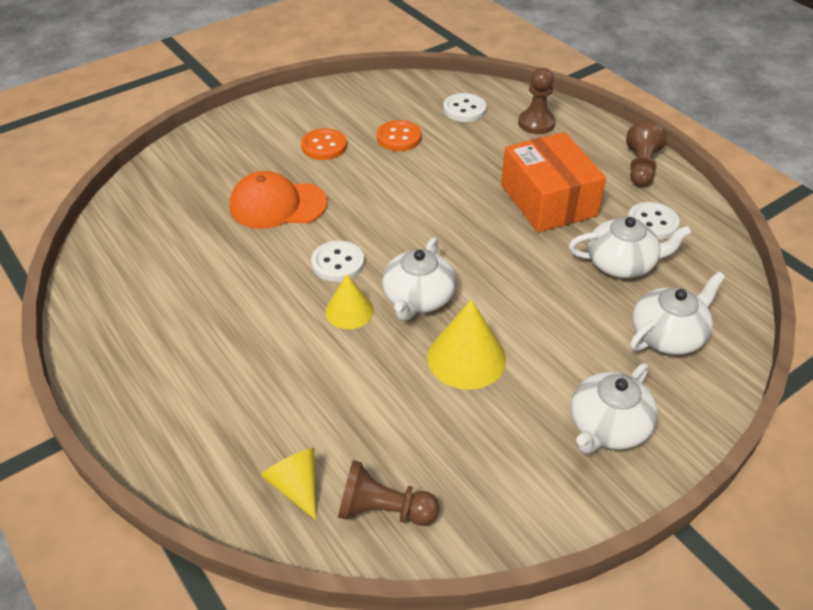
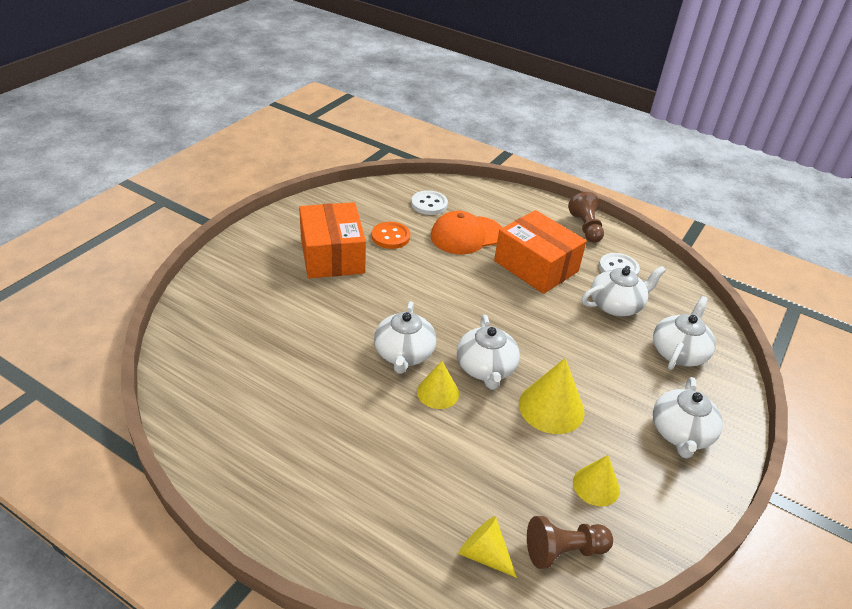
camera: 25 degrees left, 5 degrees down
orange cap [230,171,328,229] -> orange cap moved to [431,211,503,254]
orange button [301,128,347,160] -> orange box [299,202,366,278]
white button [311,241,364,282] -> white teapot [374,301,436,374]
brown pawn [518,68,555,134] -> none
none -> yellow cone [573,455,620,506]

